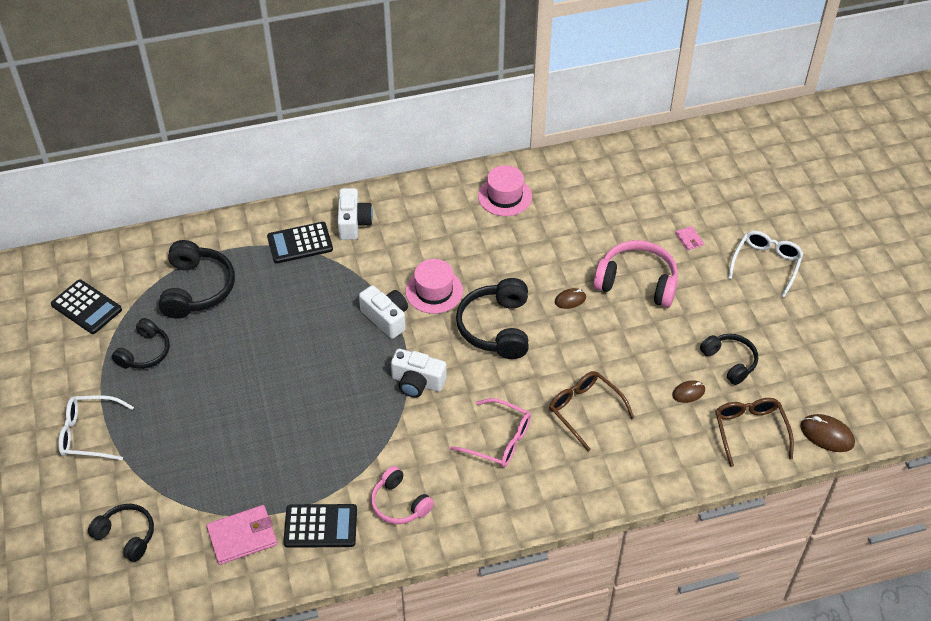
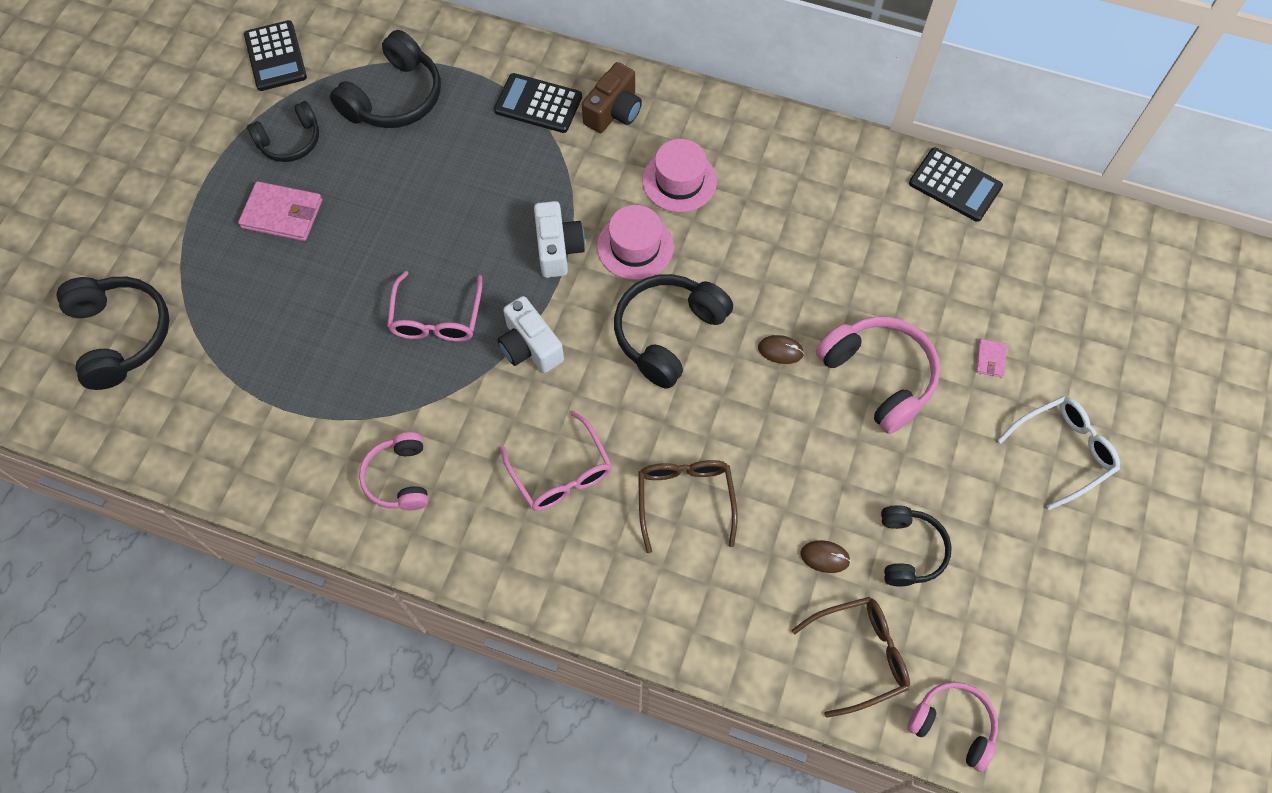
camera: 35 degrees right, 15 degrees up
white glasses [58,395,134,460] -> none
black headphones [88,504,154,562] -> black headphones [56,277,170,390], size x1.57
pink wallet [206,505,277,565] -> pink wallet moved to [238,181,322,241]
black calculator [283,504,357,548] -> black calculator moved to [909,147,1003,222]
white camera [337,188,373,240] -> brown camera [582,62,642,133]
pink hat [478,165,532,216] -> pink hat moved to [642,139,717,212]
brown glasses [715,398,794,467] -> brown glasses turned 45 degrees clockwise [792,597,910,718]
brown mouse [800,414,855,452] -> pink headphones [907,682,998,772]
none -> pink glasses [387,271,482,342]

